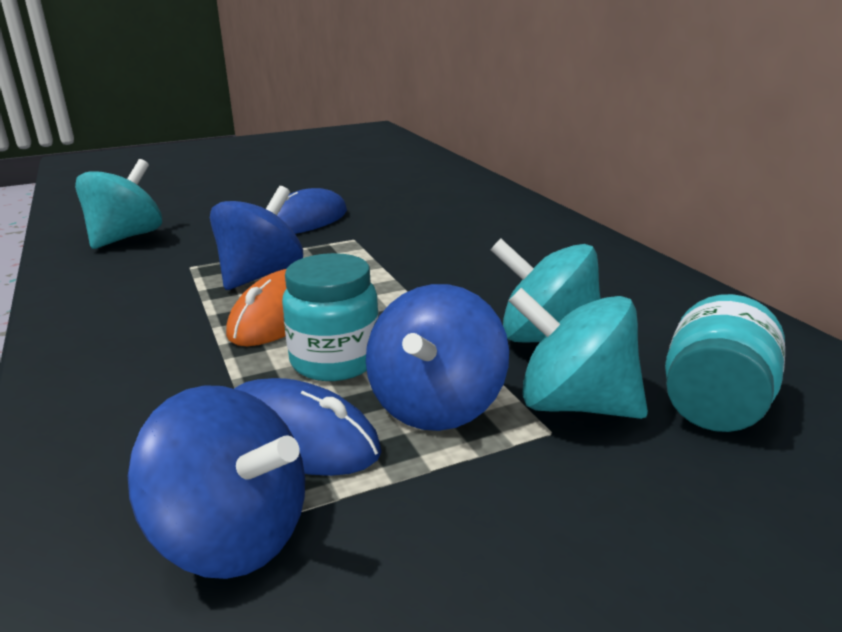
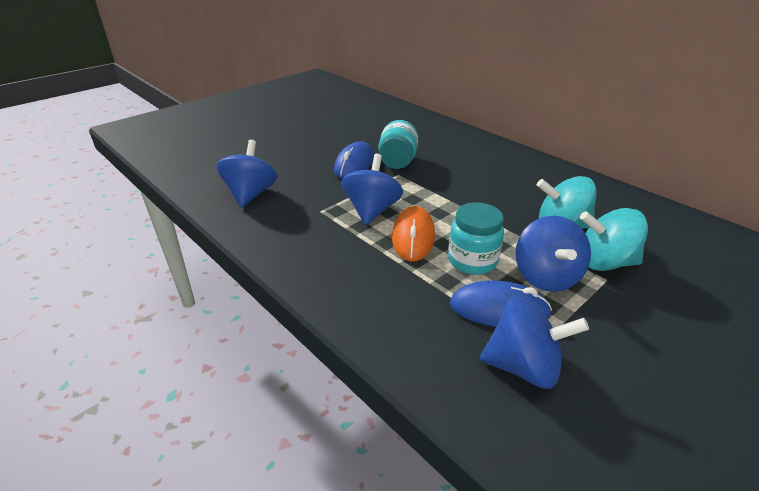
camera: 20 degrees left, 10 degrees up
turquoise spinning top [75,159,162,249] -> blue spinning top [216,140,278,208]
turquoise jar [665,294,785,432] -> turquoise jar moved to [379,120,418,169]

